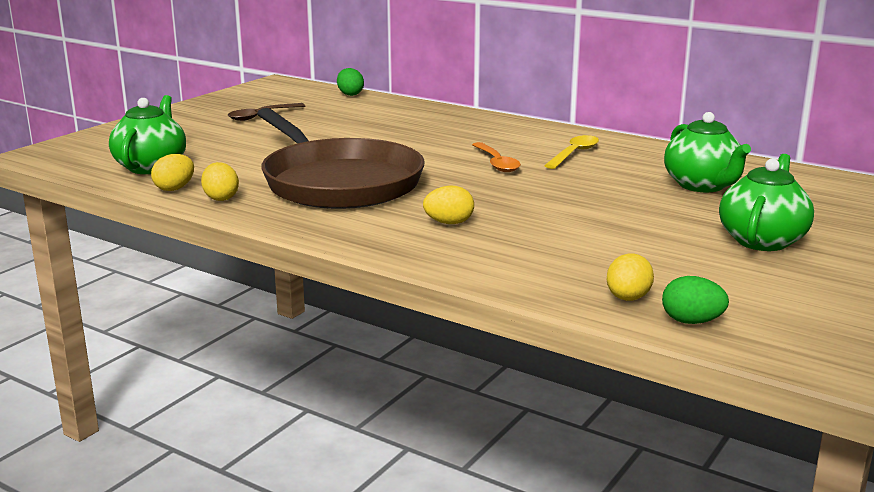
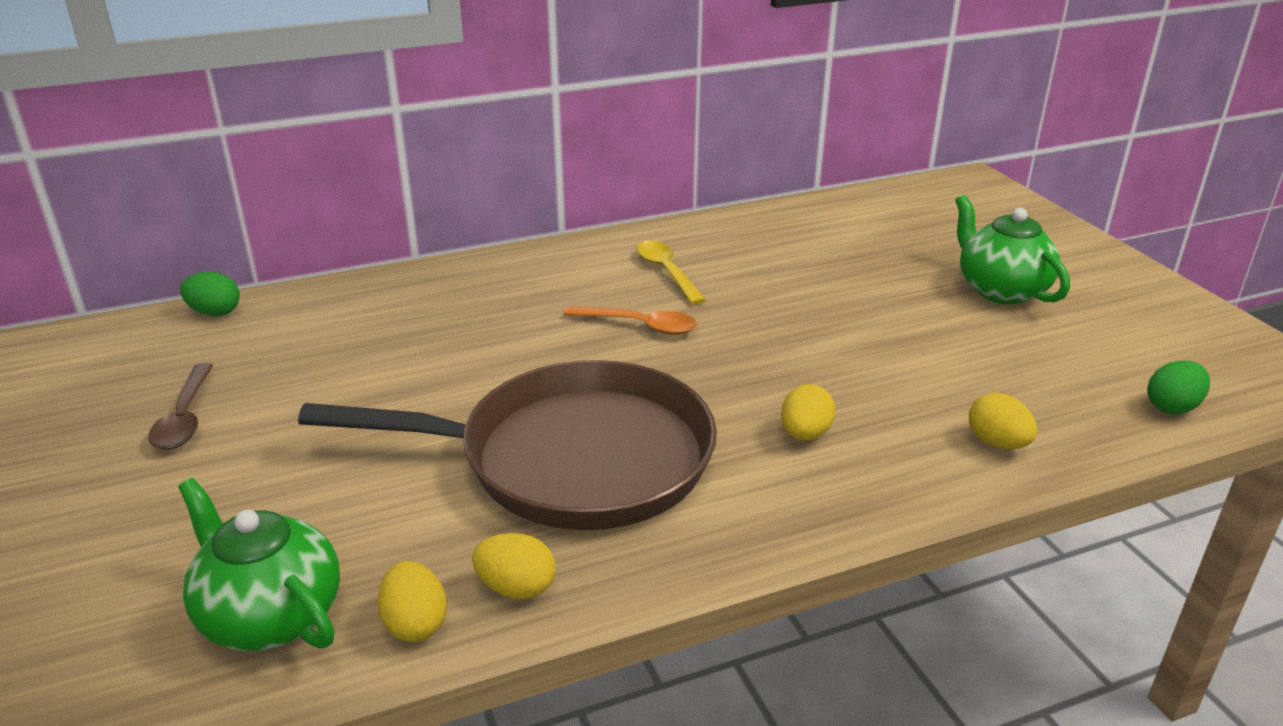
camera: 55 degrees left, 10 degrees up
yellow egg [607,254,654,301] -> yellow egg moved to [969,393,1037,449]
green teapot [664,112,751,192] -> none

